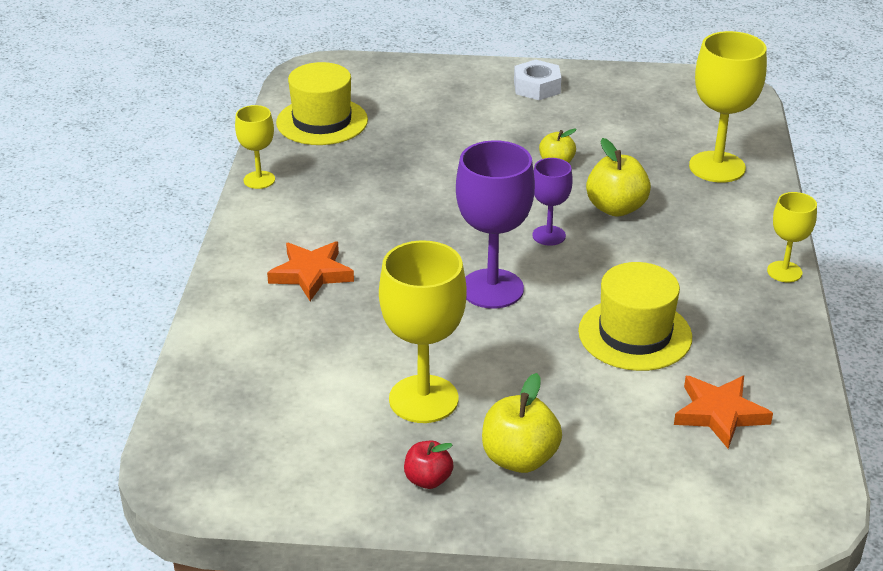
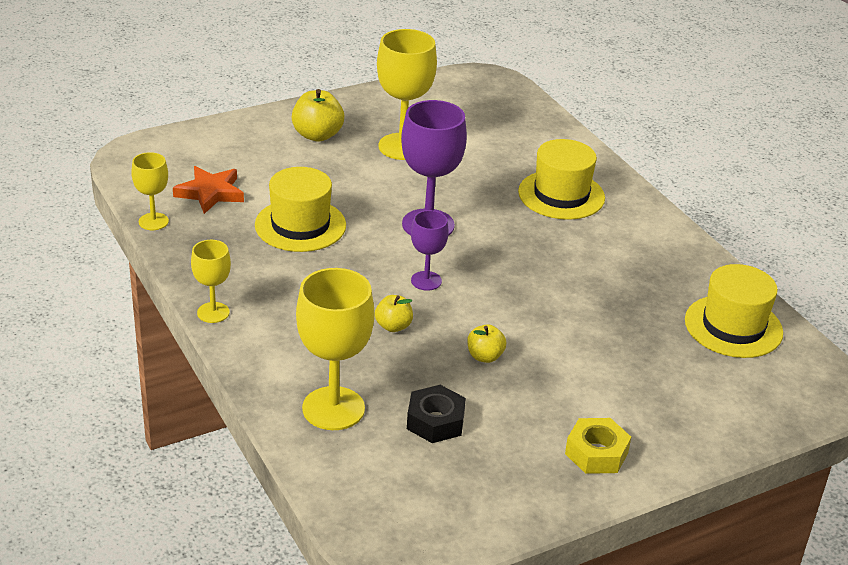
camera: 145 degrees right, 0 degrees up
yellow goblet [235,105,275,189] -> yellow goblet moved to [131,152,169,230]
orange star [267,241,354,301] -> yellow hat [518,139,605,220]
red apple [404,441,453,489] -> none
white nut [514,60,561,100] -> yellow nut [565,418,631,474]
yellow apple [586,138,651,217] -> yellow apple [375,295,413,332], size x0.61
none -> black nut [407,385,466,443]

